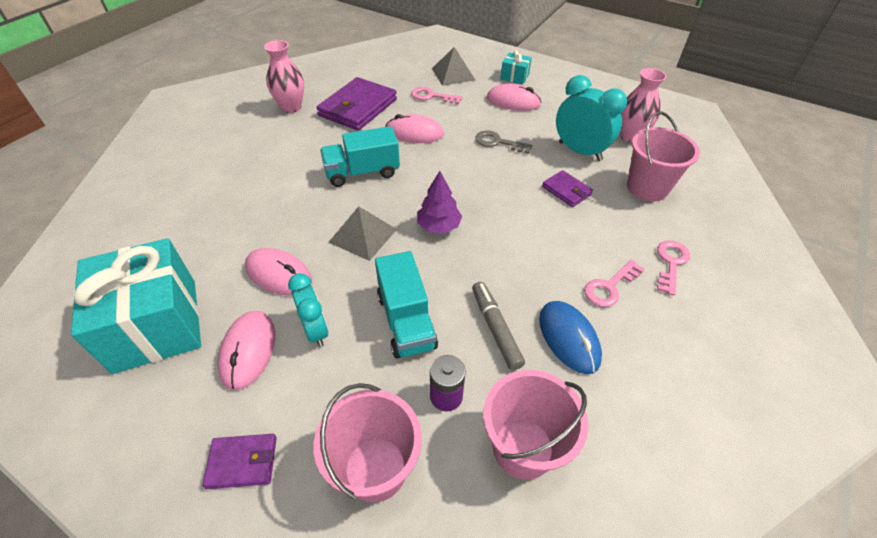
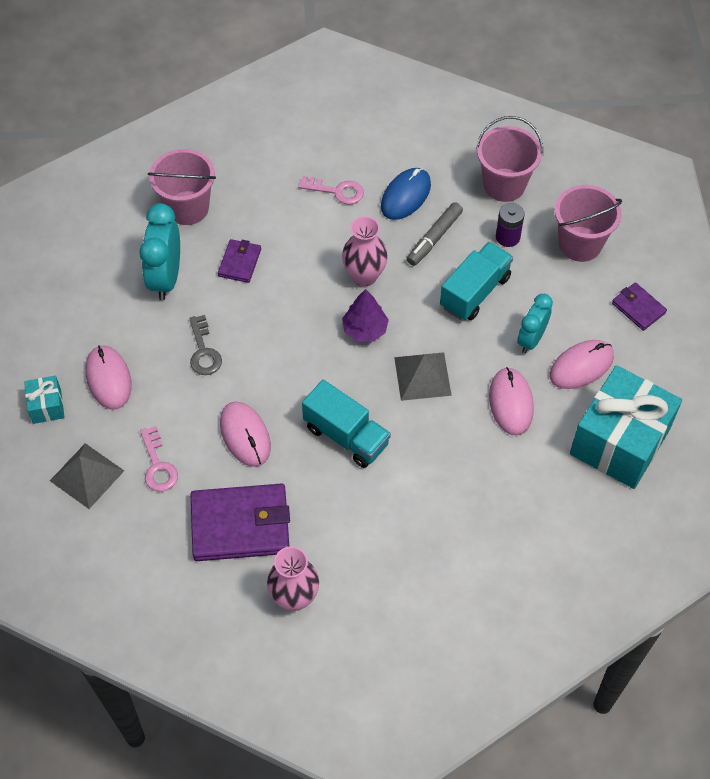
camera: 125 degrees left, 10 degrees up
pink vase [620,68,667,143] -> pink vase moved to [342,216,388,286]
pink key [657,240,690,296] -> none

